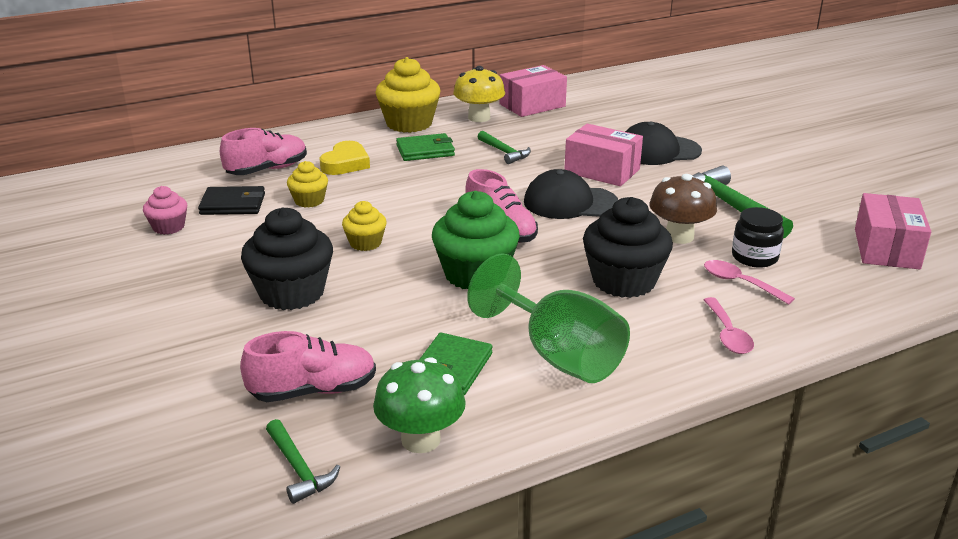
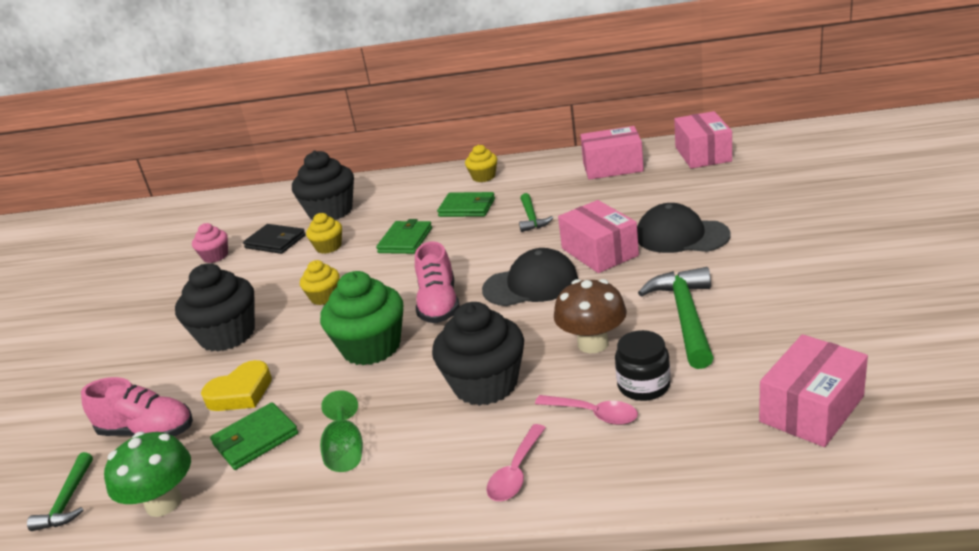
camera: 35 degrees right, 0 degrees up
pink shoe [220,128,307,175] -> black cupcake [292,151,354,220]
yellow heart [319,141,370,175] -> yellow heart moved to [201,360,272,411]
yellow cupcake [375,57,441,133] -> yellow cupcake [465,145,497,182], size x0.54
yellow mushroom [453,66,505,122] -> none
green goblet [467,254,630,383] -> green goblet [320,390,363,472], size x0.53
black cap [524,169,618,219] -> black cap turned 135 degrees clockwise [482,248,578,306]
pink spoon [704,260,795,305] -> pink spoon turned 135 degrees clockwise [535,395,638,425]
none -> green wallet [376,219,432,254]
none -> pink box [674,111,732,168]

